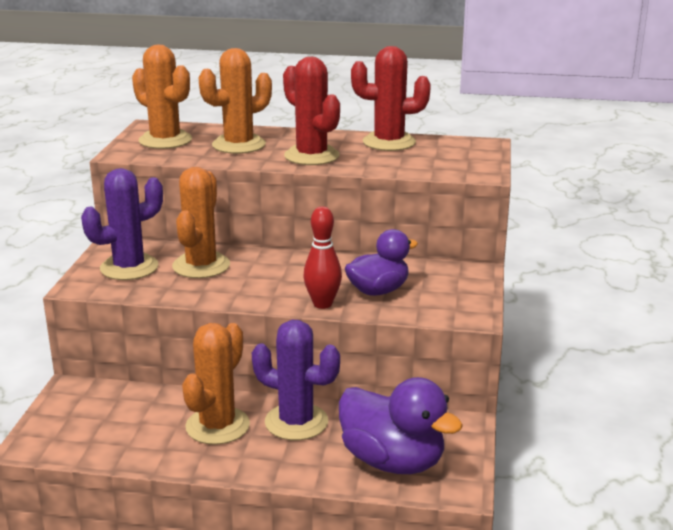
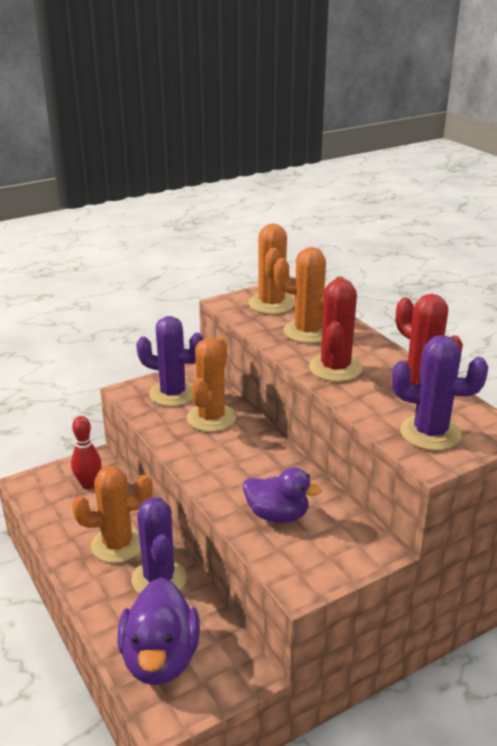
camera: 50 degrees right, 5 degrees up
orange cactus [172,167,230,278] -> orange cactus turned 45 degrees counterclockwise [187,337,236,432]
red bowling pin [303,206,342,309] -> red bowling pin moved to [71,416,102,489]
none -> purple cactus [392,335,488,451]

